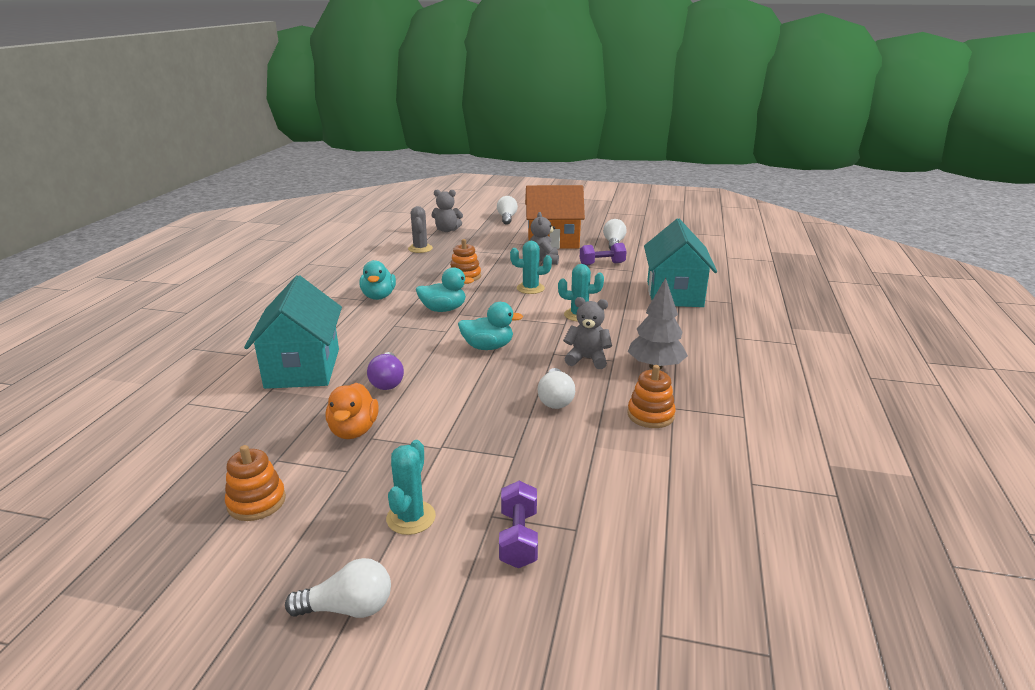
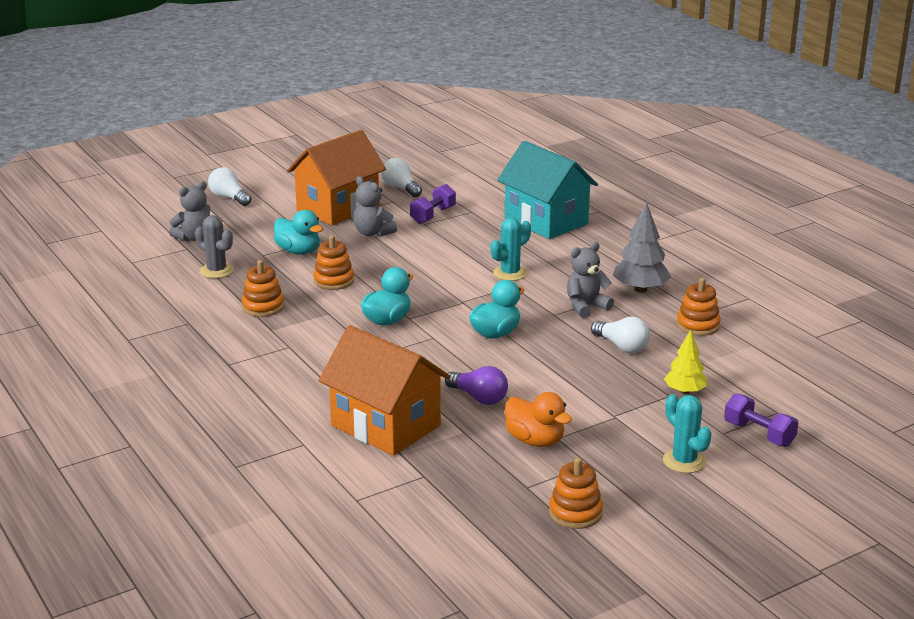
camera: 45 degrees left, 0 degrees up
turquoise house [244,275,342,389] -> orange house [318,325,451,456]
white light bulb [285,558,391,618] -> none
turquoise duck [359,260,396,300] -> turquoise duck moved to [274,210,323,255]
turquoise cactus [510,241,552,294] -> none
none -> orange stacking toy [242,260,285,317]
none -> yellow tree [664,330,707,394]

